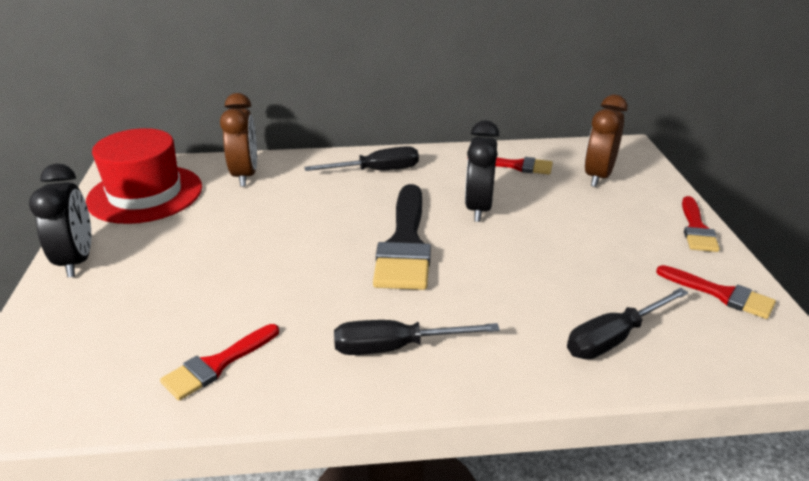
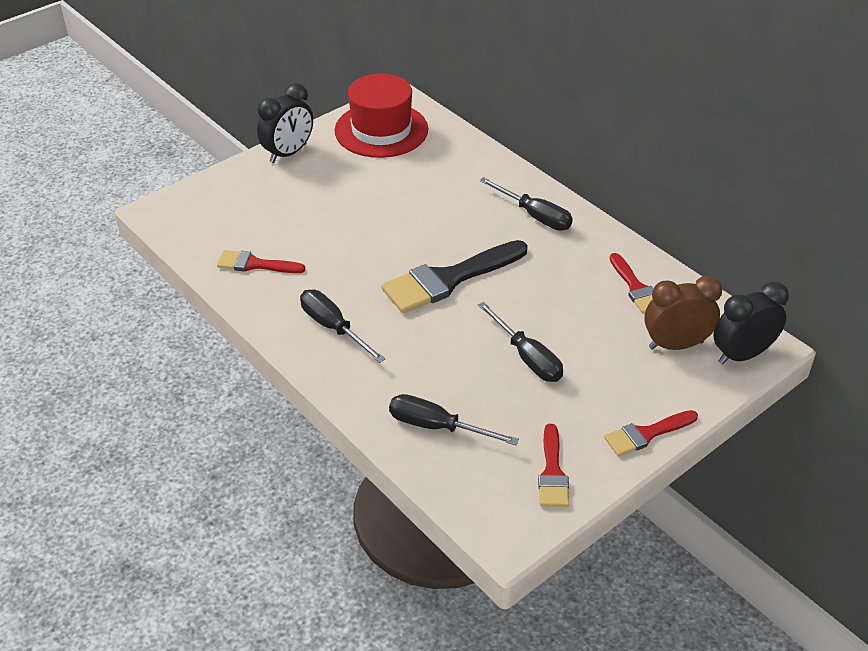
camera: 55 degrees right, 10 degrees up
brown clock [220,93,257,187] -> none
black clock [465,120,499,222] -> black clock moved to [713,282,789,365]
none -> black screwdriver [478,302,563,382]

